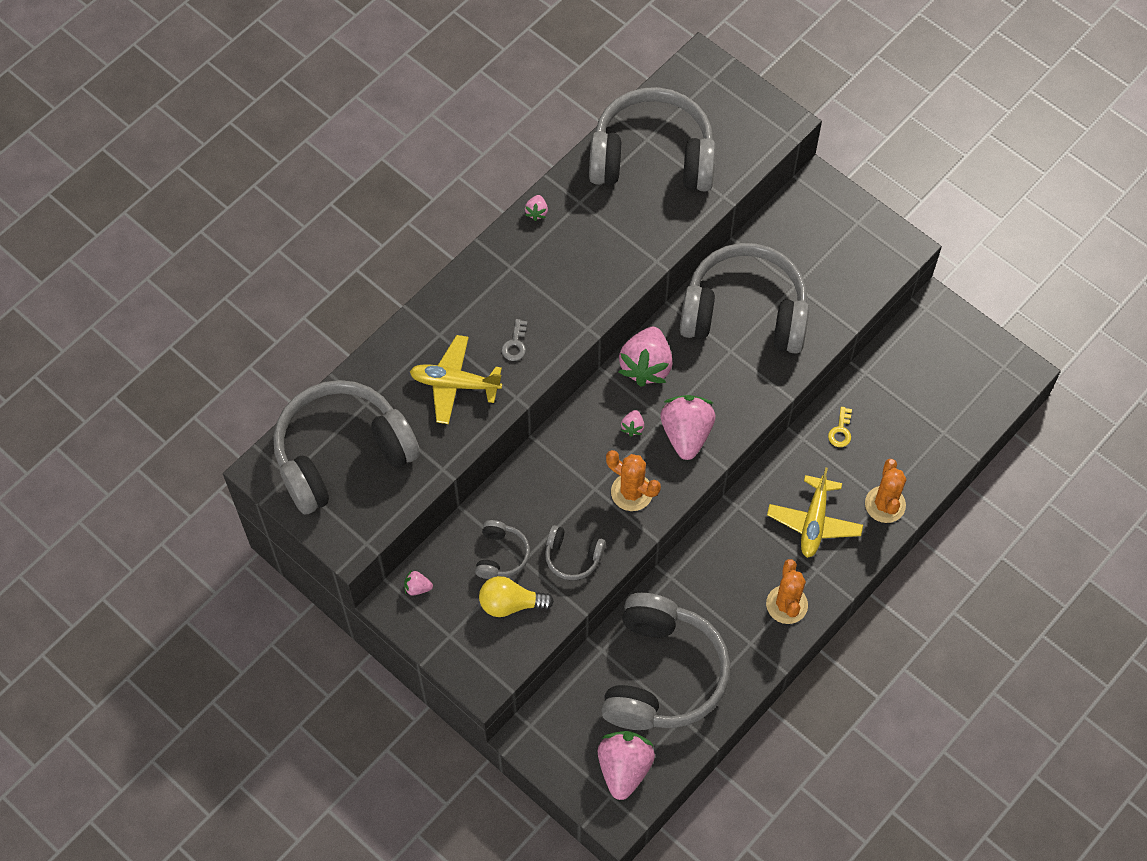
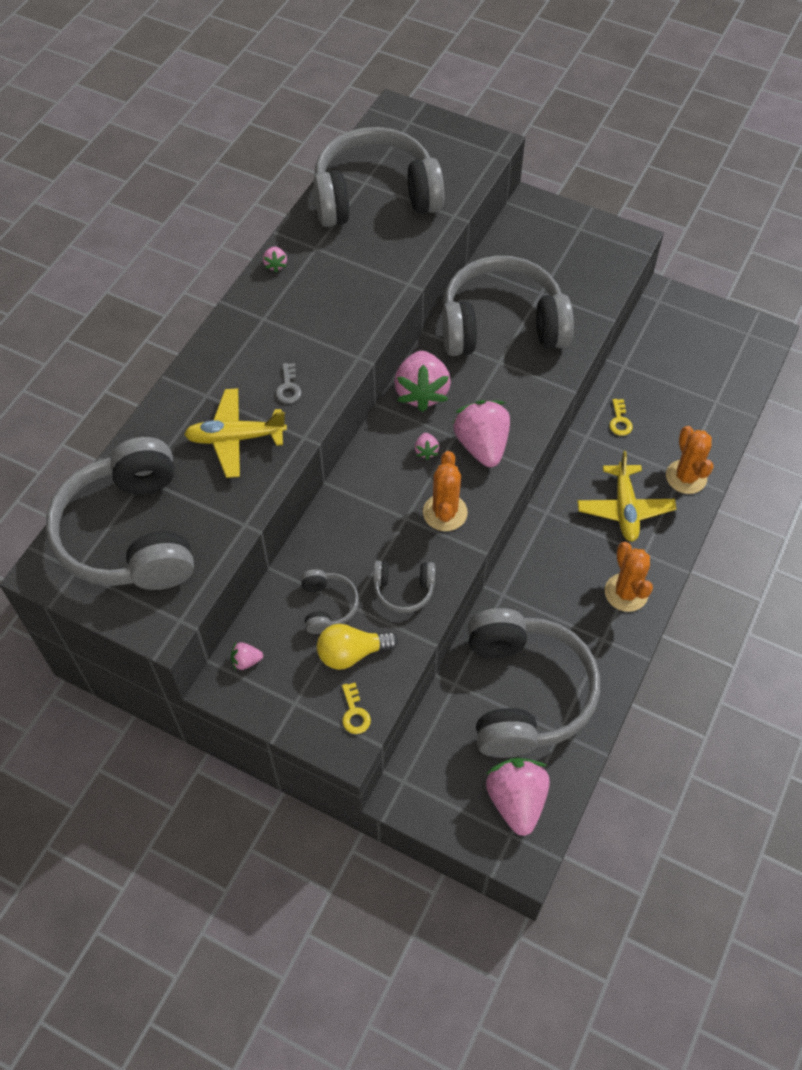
camera: 15 degrees left, 5 degrees down
grey headphones [273,380,420,515] -> grey headphones turned 60 degrees counterclockwise [46,437,194,590]
orange cactus [606,450,661,511] -> orange cactus turned 75 degrees clockwise [423,451,468,531]
none -> yellow key [342,683,371,734]

